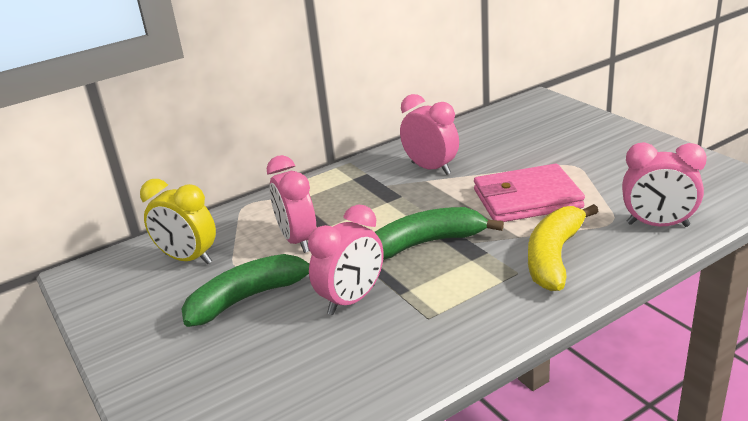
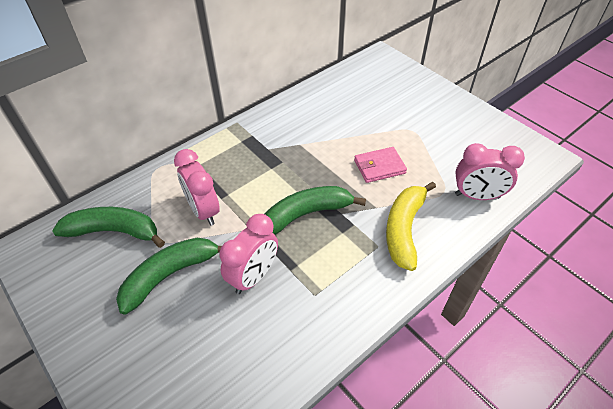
camera: 10 degrees left, 20 degrees up
yellow clock [140,179,216,264] -> green banana [52,207,165,248]
pink clock [400,94,459,175] -> none
pink wallet [474,164,585,222] -> pink wallet [354,147,407,183], size x0.62

